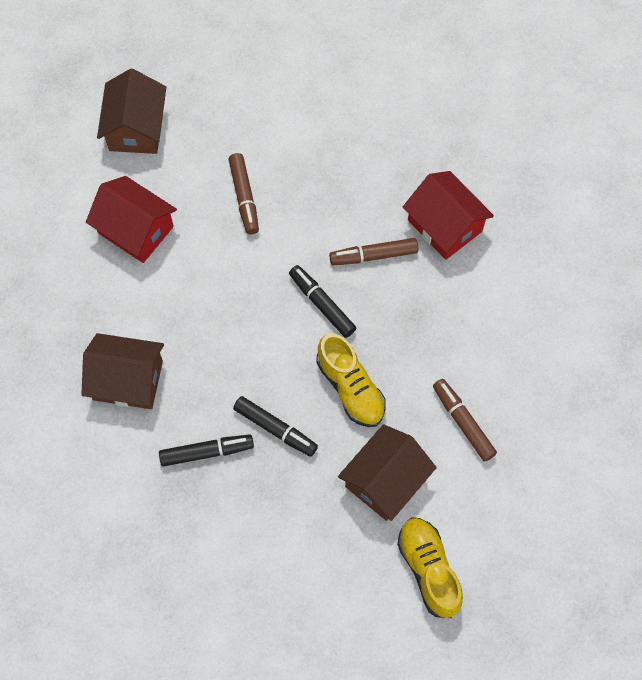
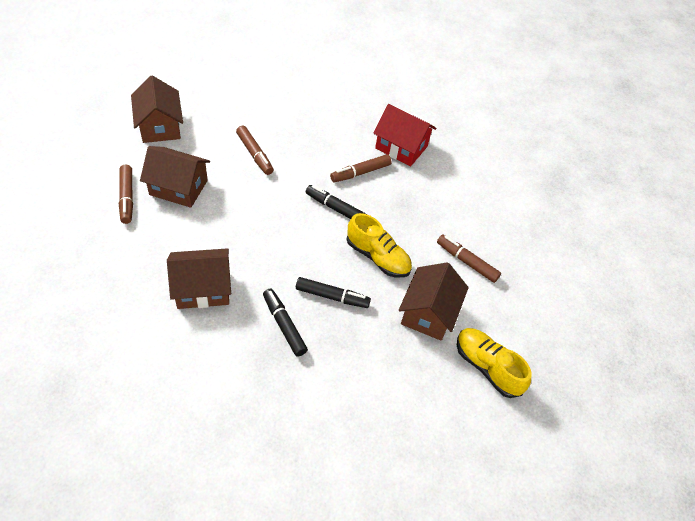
camera: 25 degrees left, 15 degrees down
red house [86,176,177,263] -> brown house [140,146,210,208]
black marker [159,434,254,467] -> black marker turned 90 degrees counterclockwise [263,289,308,357]
none -> brown marker [119,165,133,224]

